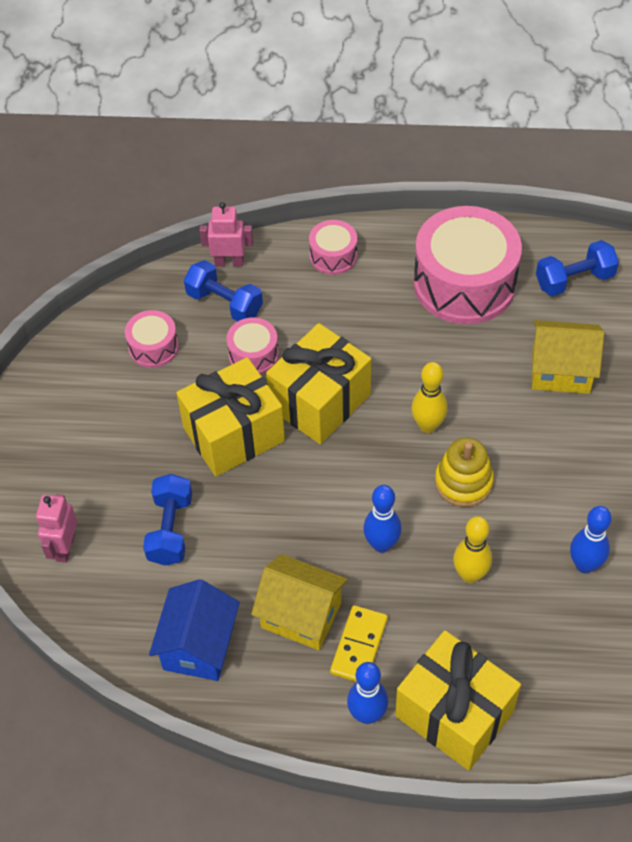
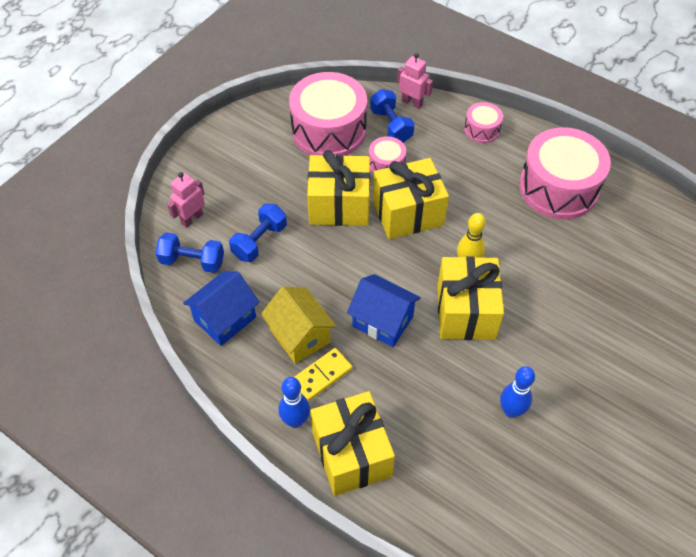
camera: 30 degrees right, 0 degrees up
pink drum [125,310,179,368] -> pink drum [289,72,367,156], size x2.10
blue bowling pin [363,485,402,553] -> blue house [347,274,421,347]
yellow stacking toy [435,437,494,507] -> yellow gift [437,256,504,340]
yellow bowling pin [453,516,492,583] -> none
yellow house [532,320,604,394] -> none
blue dumbbell [536,240,619,296] -> blue dumbbell moved to [156,232,224,273]

